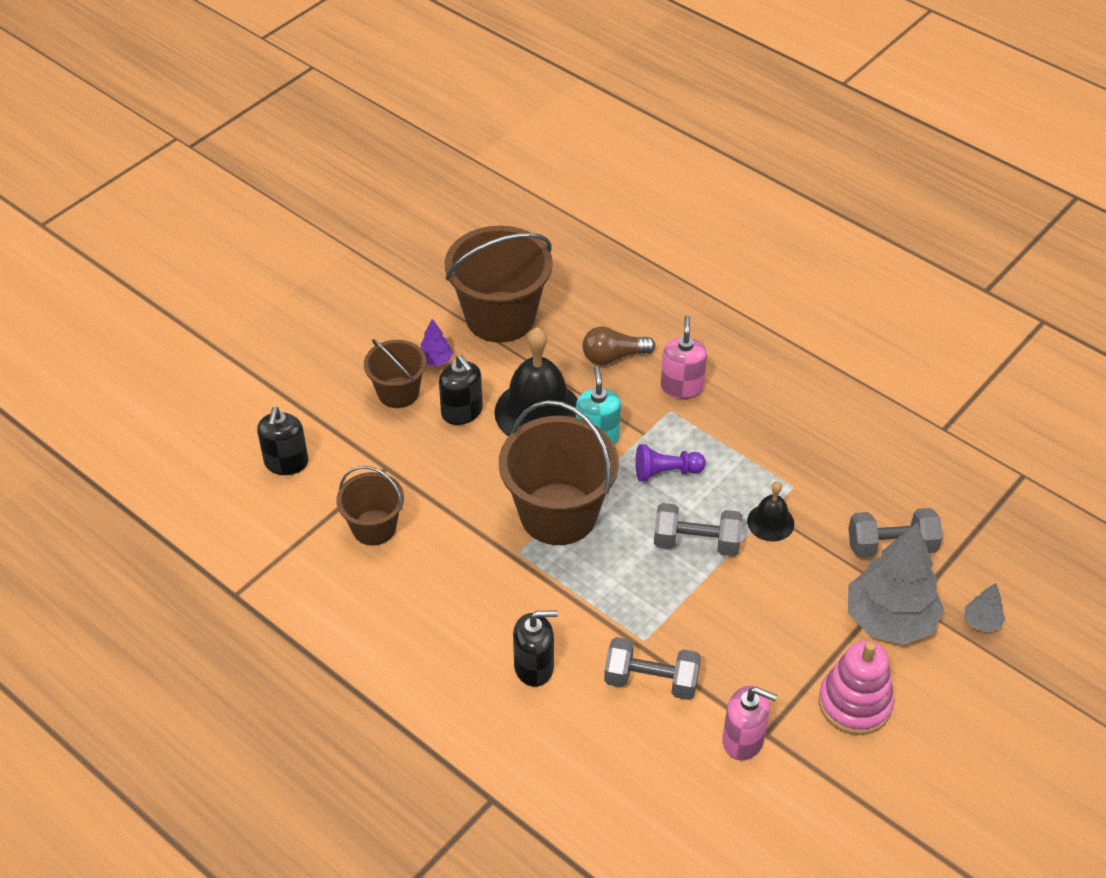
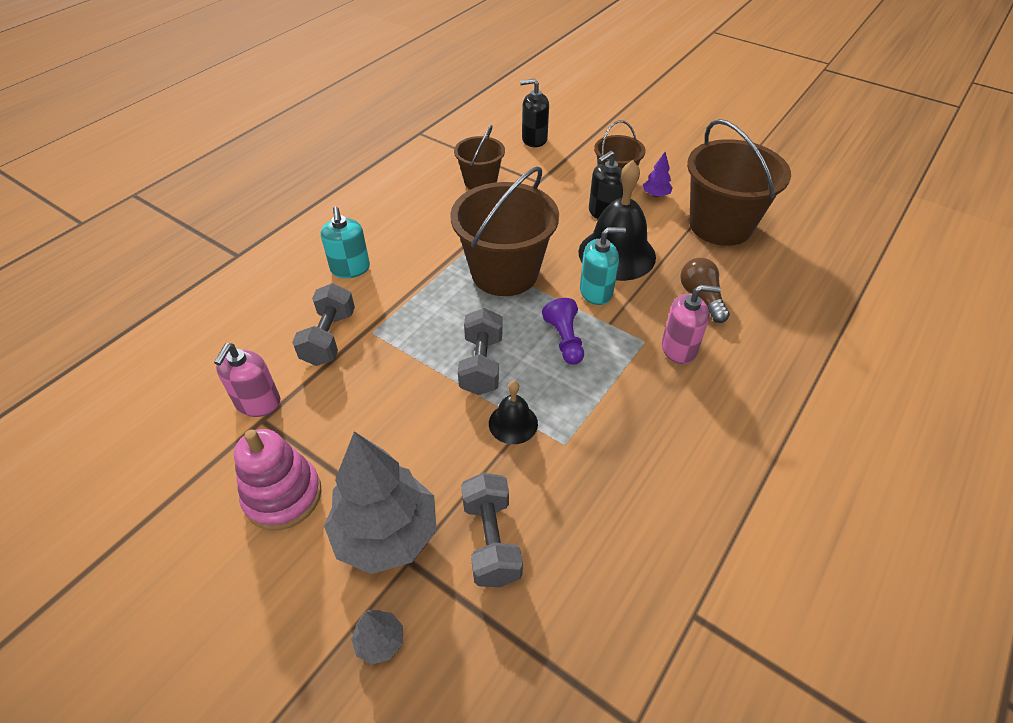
camera: 85 degrees right, 0 degrees up
black soap dispenser [513,610,558,687] -> turquoise soap dispenser [321,207,370,278]

